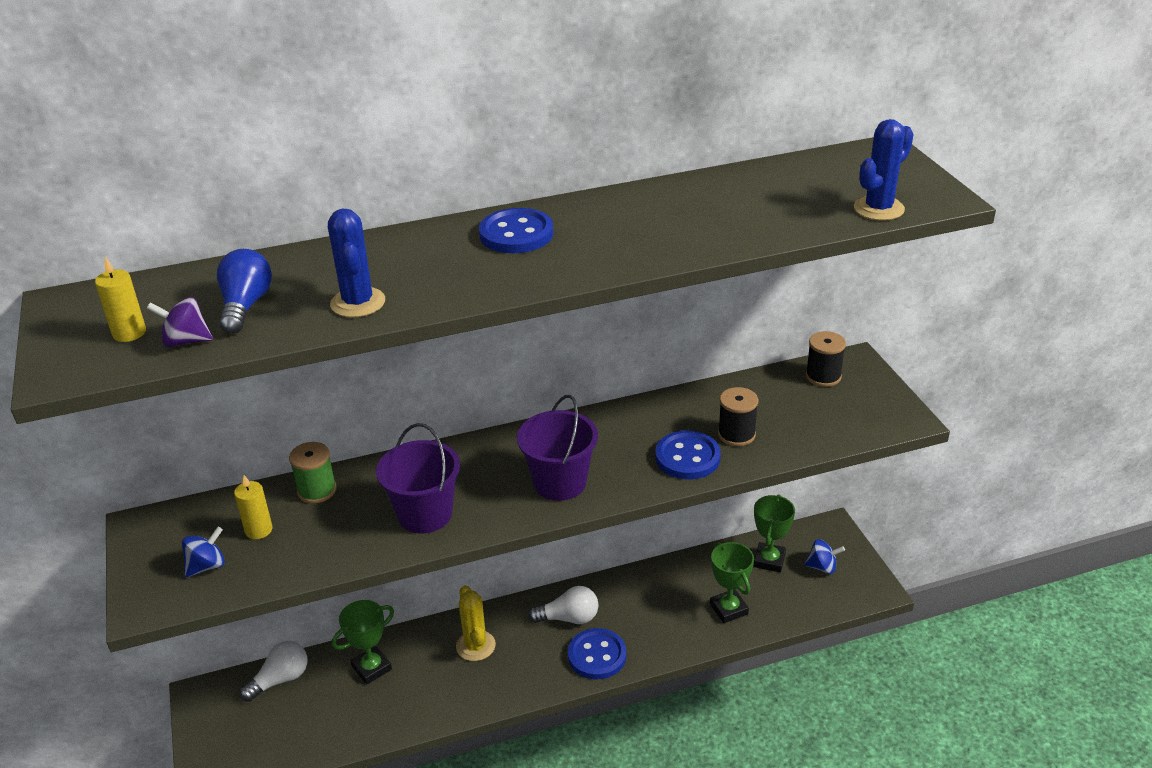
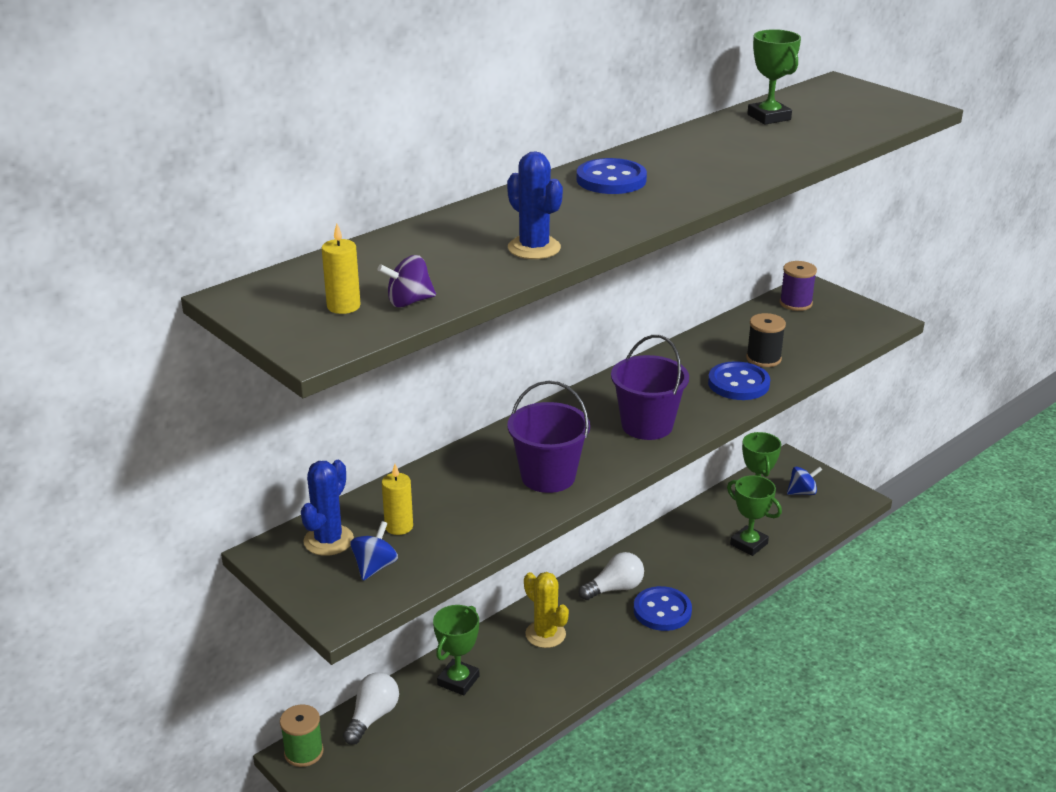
camera: 25 degrees left, 5 degrees down
blue light bulb [217,249,272,334] -> none
green spool [289,442,337,503] -> green spool moved to [280,704,324,767]
black spool [806,331,846,387] -> purple spool [780,261,817,311]
blue cactus [854,119,914,221] -> blue cactus moved to [301,460,354,556]
none -> green trophy [747,29,801,125]

